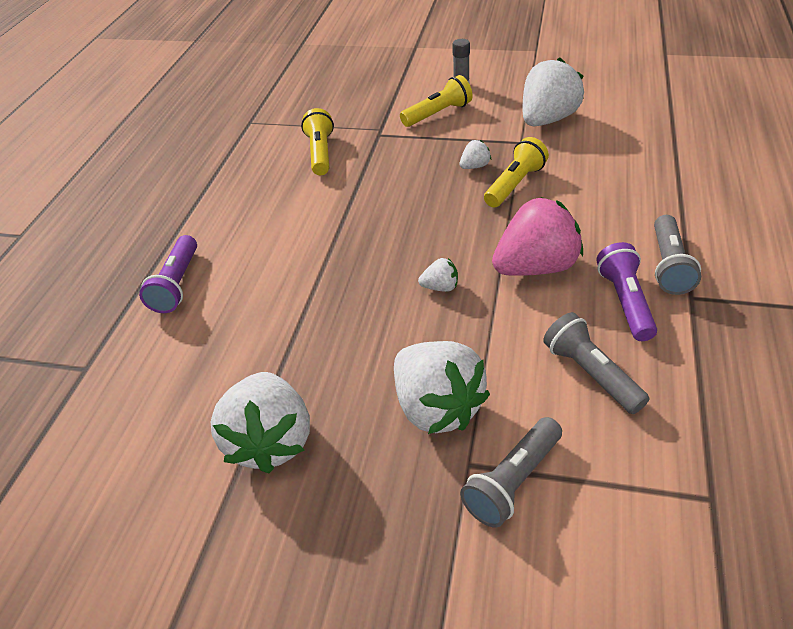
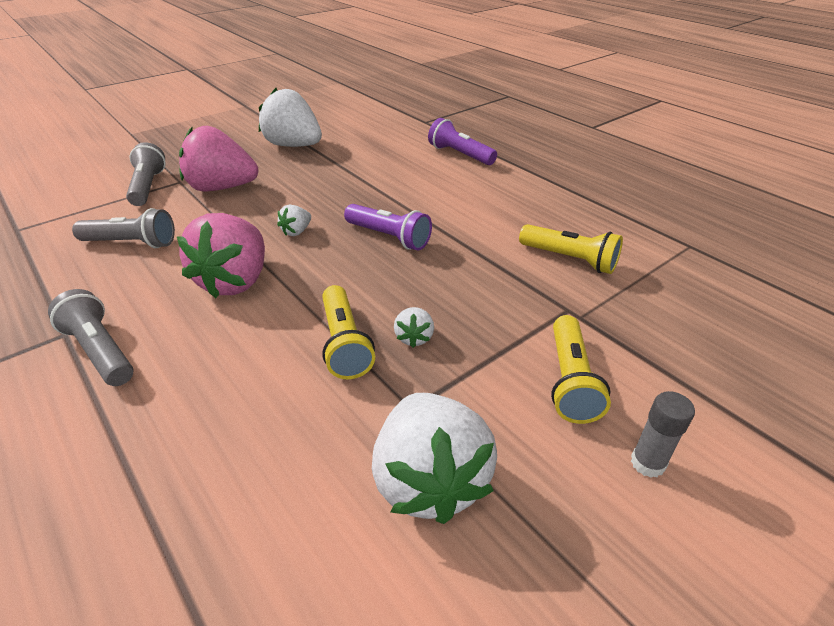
camera: 125 degrees right, 5 degrees down
white strawberry [394,341,490,434] -> pink strawberry [179,126,258,191]
purple flashlight [596,242,657,341] -> purple flashlight moved to [344,204,432,251]

